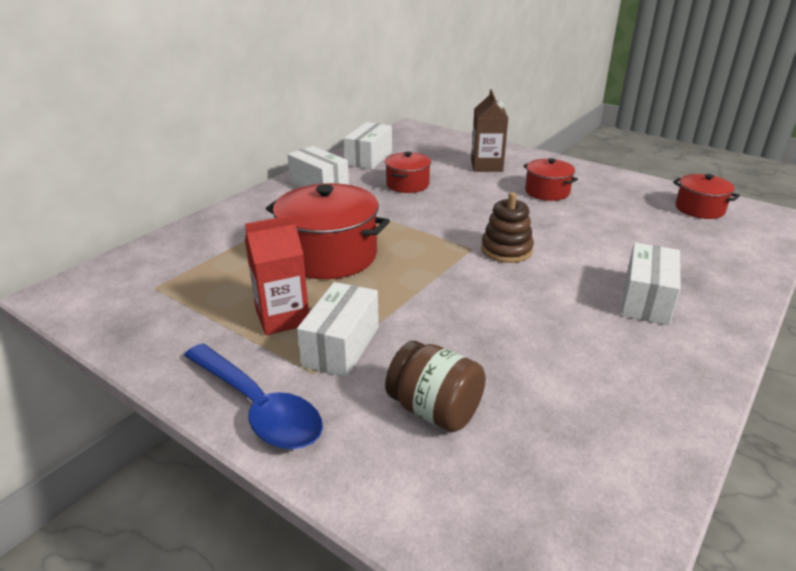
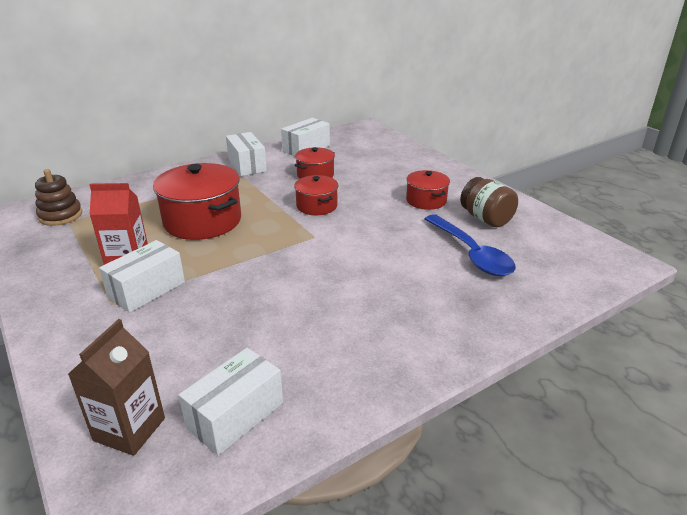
camera: 20 degrees right, 0 degrees up
blue spoon [184,343,323,449] -> blue spoon moved to [424,214,516,276]
brown jar [385,341,486,432] -> brown jar moved to [460,177,518,227]
brown carton [471,89,508,172] -> brown carton moved to [68,319,165,456]
brown stacking toy [481,192,534,263] -> brown stacking toy moved to [35,169,82,226]
white box [621,243,681,325] -> white box moved to [179,348,283,455]
red pot [673,174,740,219] -> red pot moved to [294,175,338,215]

